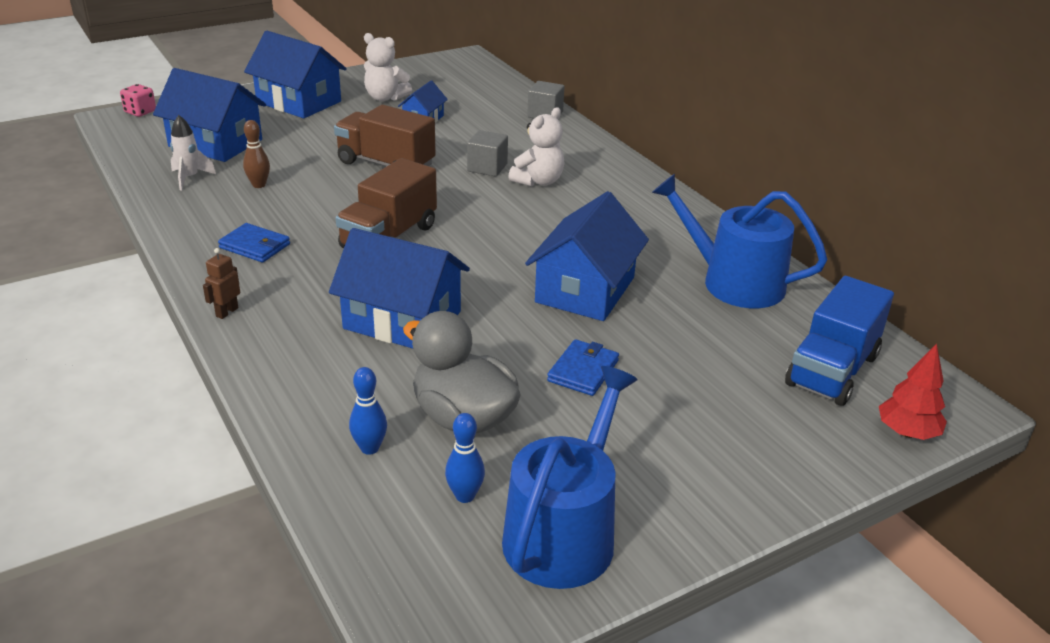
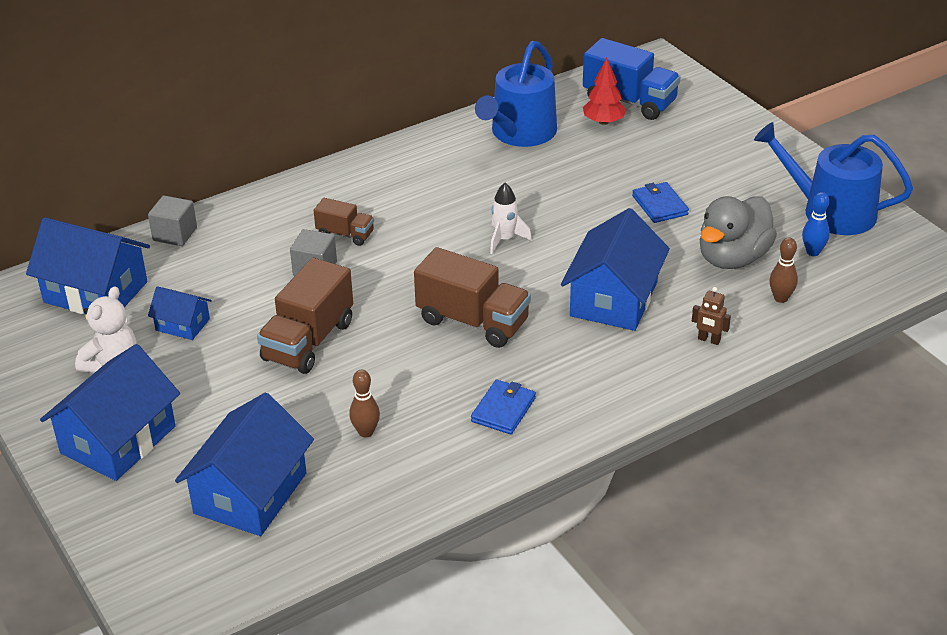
camera: 90 degrees left, 5 degrees up
pink dice [120,84,156,117] -> none
white rocket [170,115,216,190] -> white rocket moved to [490,183,532,254]
brown robot [203,248,240,319] -> brown robot moved to [692,287,731,345]
blue bowling pin [349,367,387,455] -> brown bowling pin [769,237,798,303]
white teddy bear [508,107,564,187] -> brown truck [314,198,374,246]
blue house [525,191,649,321] -> blue house moved to [26,217,150,314]
blue wallet [547,339,619,396] -> blue wallet turned 45 degrees clockwise [632,182,689,223]
red tree [879,344,947,440] -> red tree moved to [583,58,626,125]

